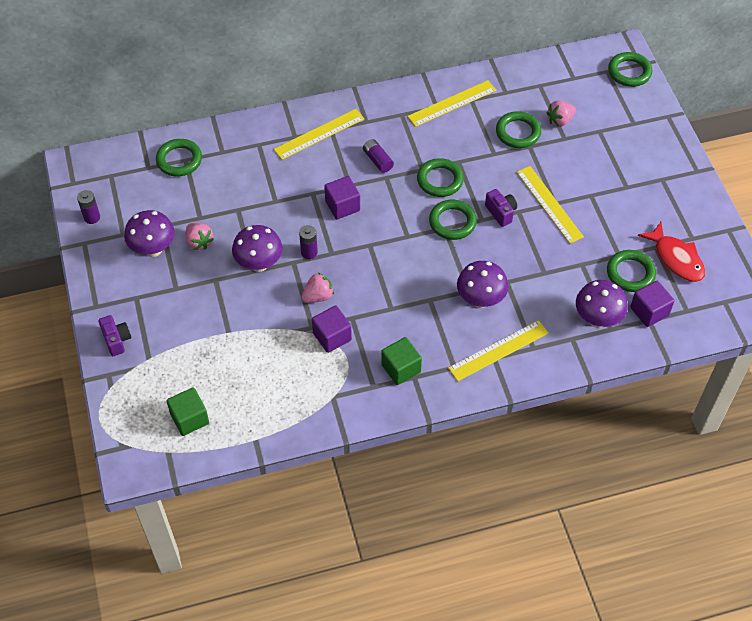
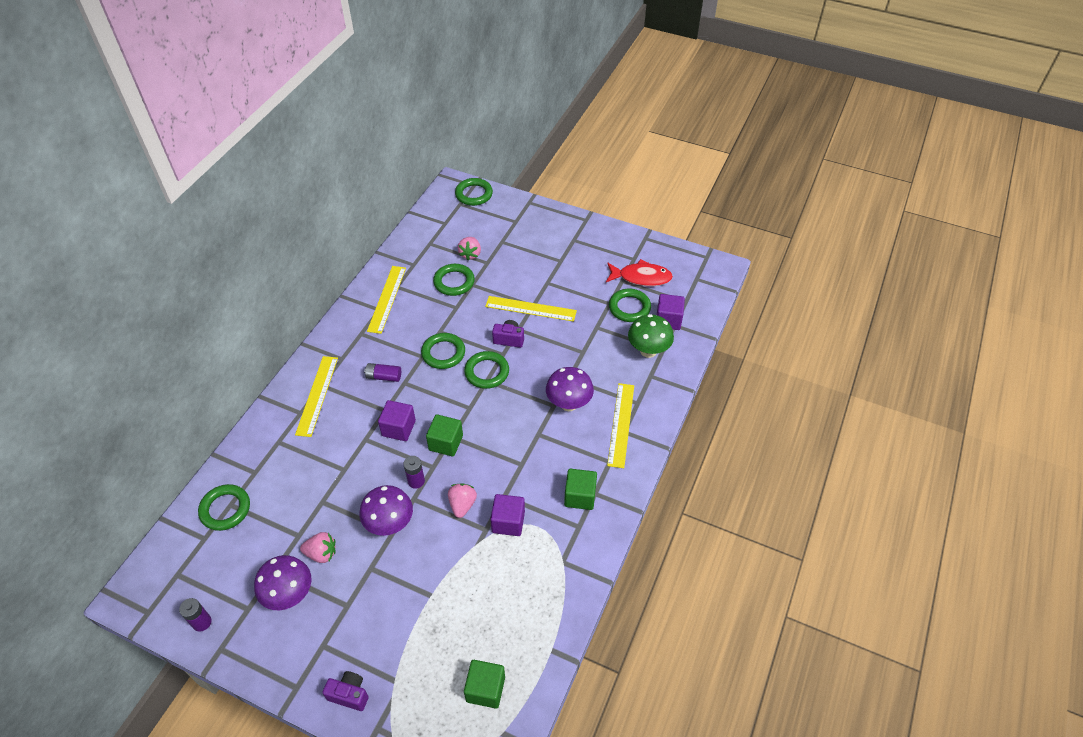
camera: 50 degrees left, 5 degrees down
purple mushroom [576,280,628,327] -> green mushroom [628,314,674,358]
none -> green cube [426,414,463,457]

